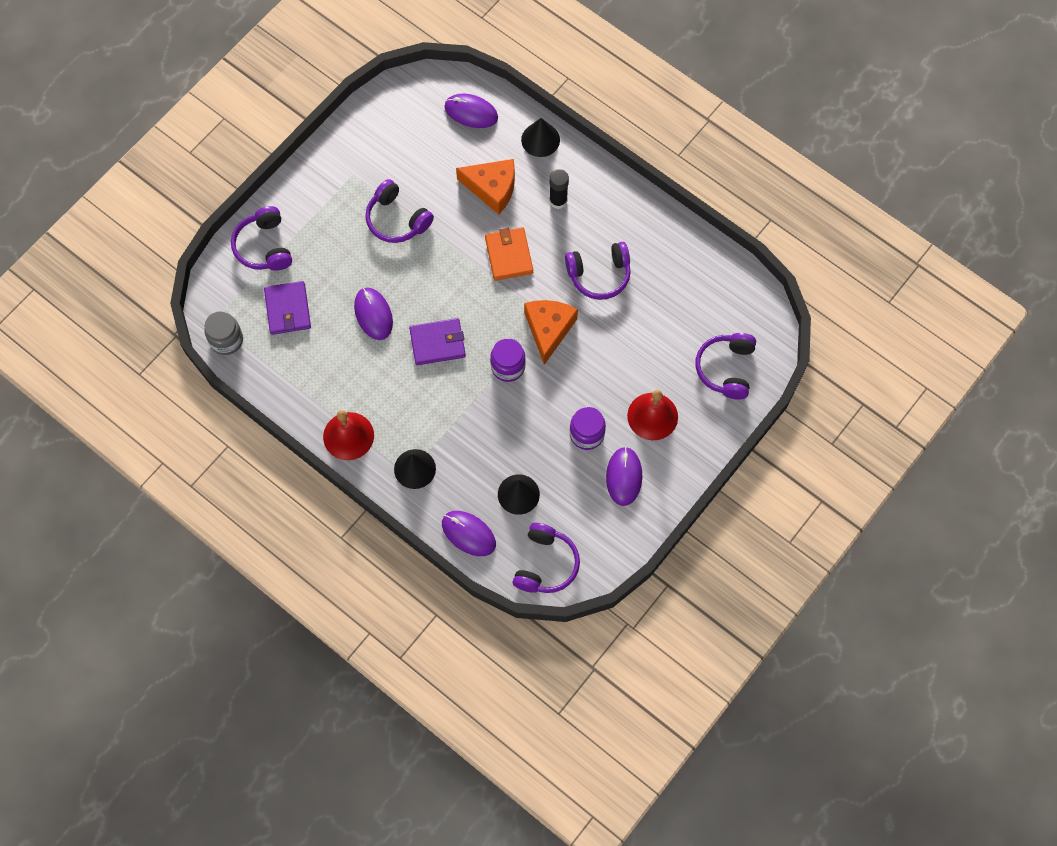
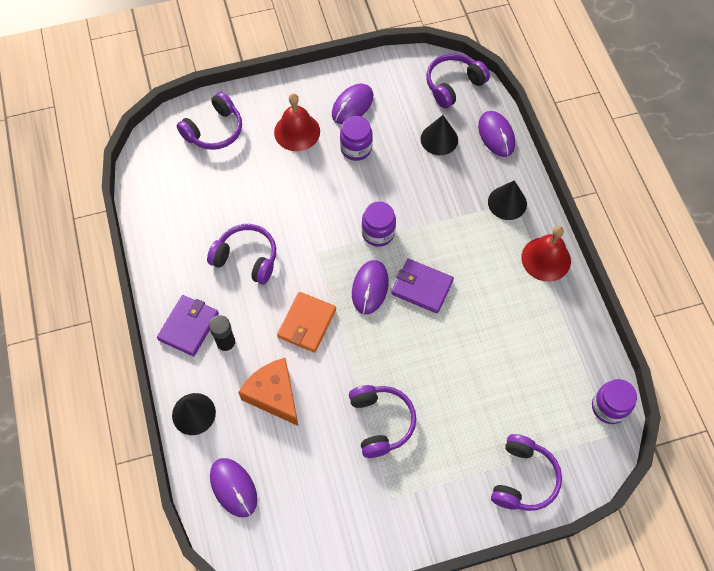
camera: 145 degrees left, 5 degrees down
grey jar [204,311,243,355] -> purple jar [592,379,637,424]
purple wallet [264,281,311,335] -> purple wallet moved to [157,295,219,356]
purple mouse [354,287,393,340] -> purple mouse moved to [352,260,389,314]
orange cheese [524,300,578,365] -> none

